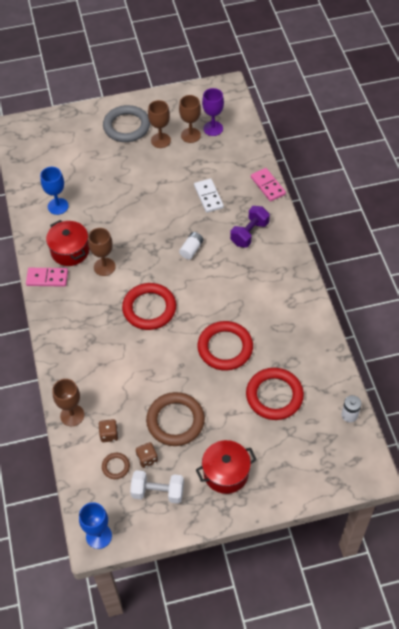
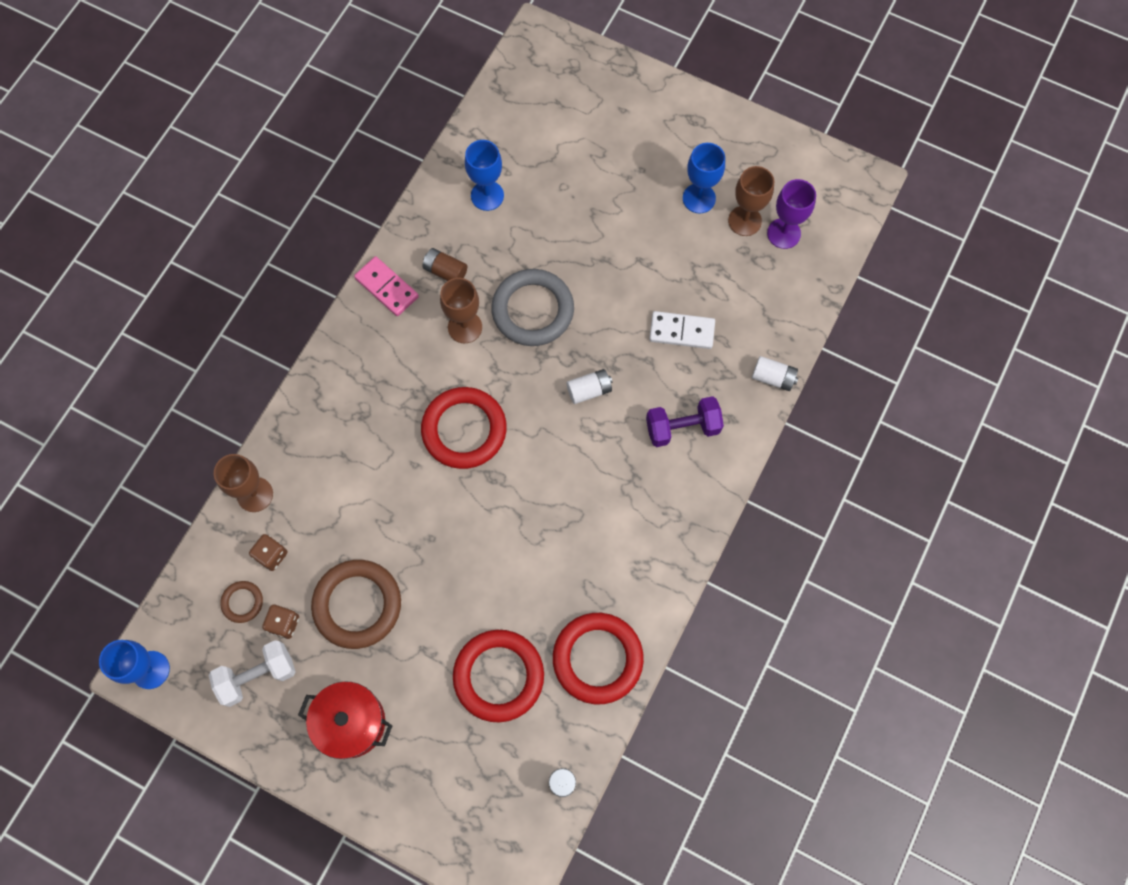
camera: 40 degrees right, 15 degrees up
red pot [46,220,89,266] -> brown battery [423,248,467,281]
grey ring [103,105,150,142] -> grey ring moved to [491,269,574,346]
white dumbbell [130,470,184,504] -> white dumbbell turned 75 degrees counterclockwise [209,640,296,707]
brown goblet [148,100,171,148] -> blue goblet [683,143,725,213]
white domino [194,178,224,213] -> white domino turned 75 degrees clockwise [649,311,715,349]
red ring [197,321,253,371] -> red ring moved to [553,613,644,704]
pink domino [251,168,286,202] -> white battery [752,356,798,391]

